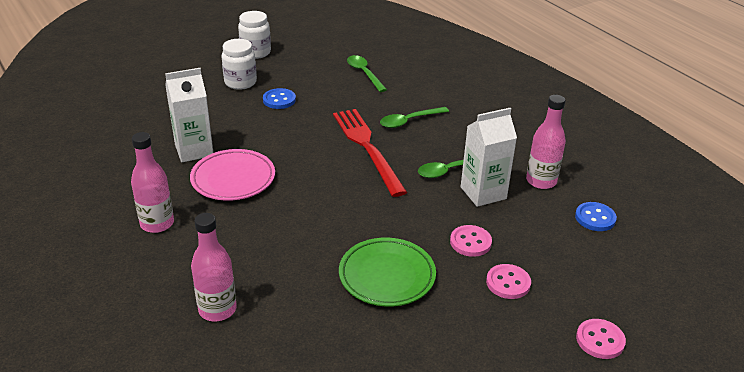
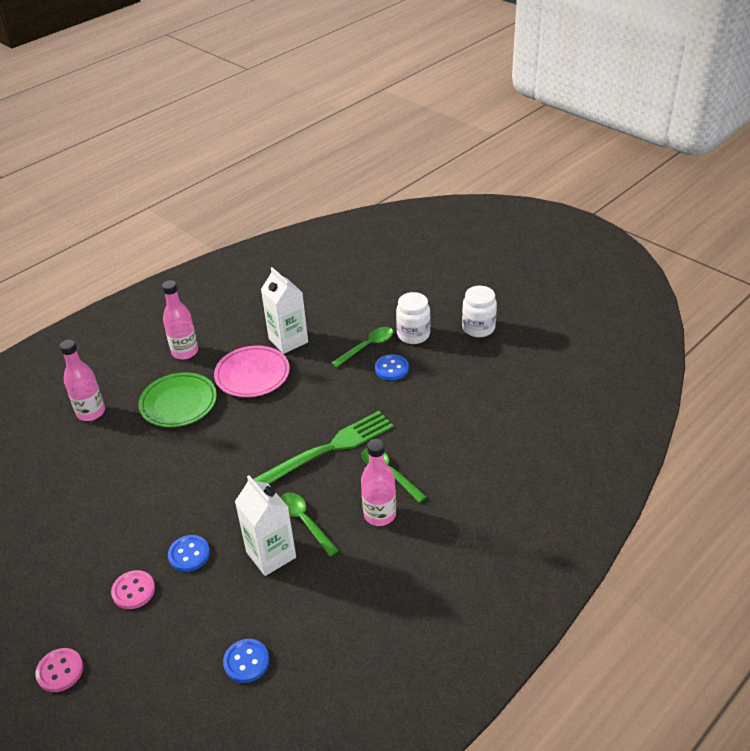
camera: 80 degrees right, 5 degrees up
red fork [333,109,407,197] -> green fork [253,411,394,484]
green plate [339,238,436,306] -> green plate moved to [138,372,217,427]
green spoon [347,55,387,92] -> green spoon moved to [331,327,393,367]
pink button [450,225,492,257] -> blue button [168,535,210,572]
pink bottle [526,95,566,189] -> pink bottle moved to [361,439,396,526]

